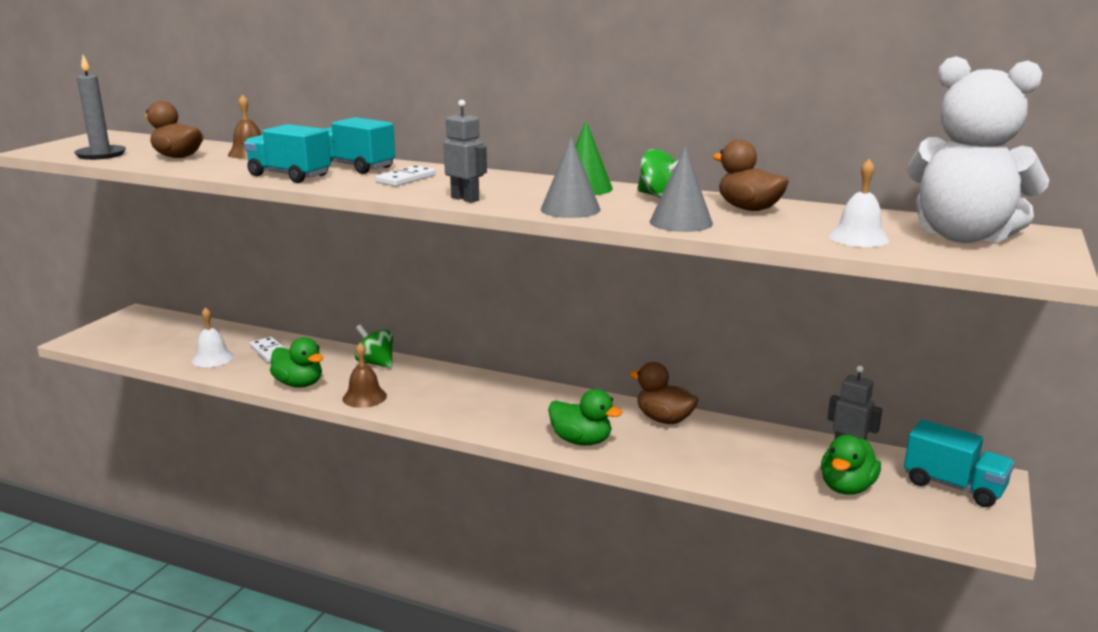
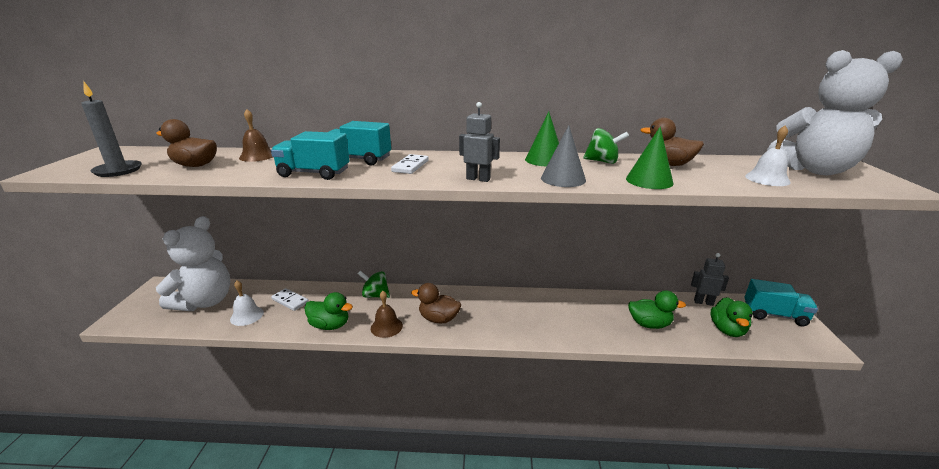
camera: 20 degrees left, 5 degrees up
green duck [548,389,622,446] -> green duck moved to [628,290,686,329]
brown duck [630,362,698,424] -> brown duck moved to [411,283,461,324]
grey cone [650,147,713,232] -> green cone [626,126,674,189]
none -> white teddy bear [156,216,230,311]

